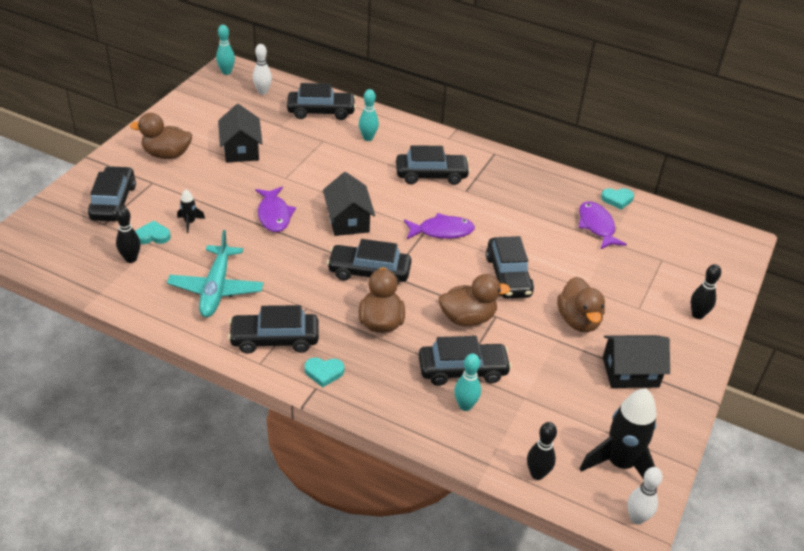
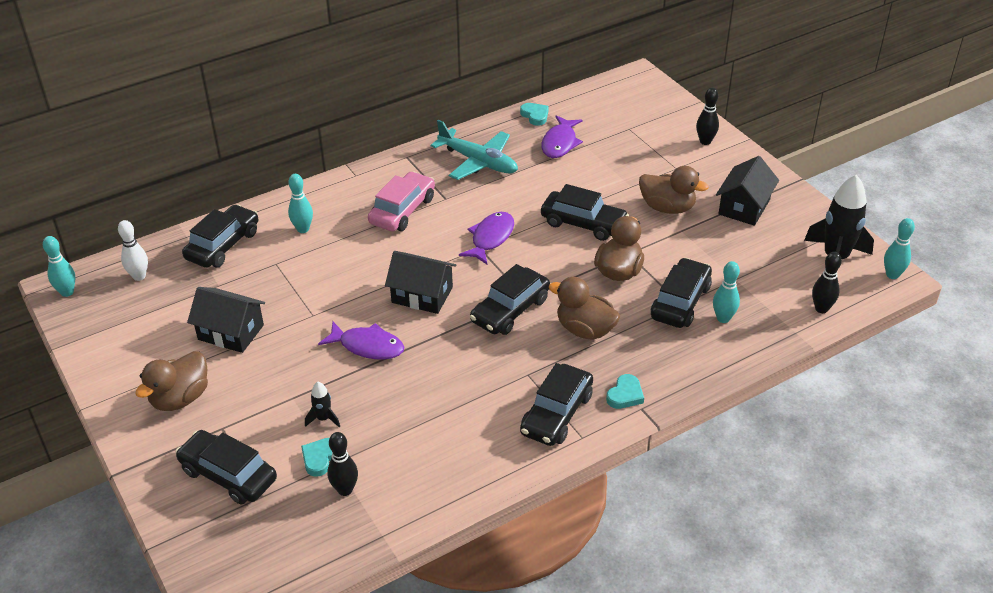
camera: 55 degrees left, 0 degrees up
turquoise plane [167,230,263,317] -> turquoise plane moved to [431,120,518,180]
black car [396,145,470,185] -> pink car [368,171,435,231]
purple fish [579,201,627,250] -> purple fish turned 90 degrees counterclockwise [541,115,583,158]
turquoise heart [601,188,634,209] -> turquoise heart turned 60 degrees counterclockwise [520,103,549,126]
white bowling pin [627,467,663,525] -> turquoise bowling pin [884,218,915,279]

